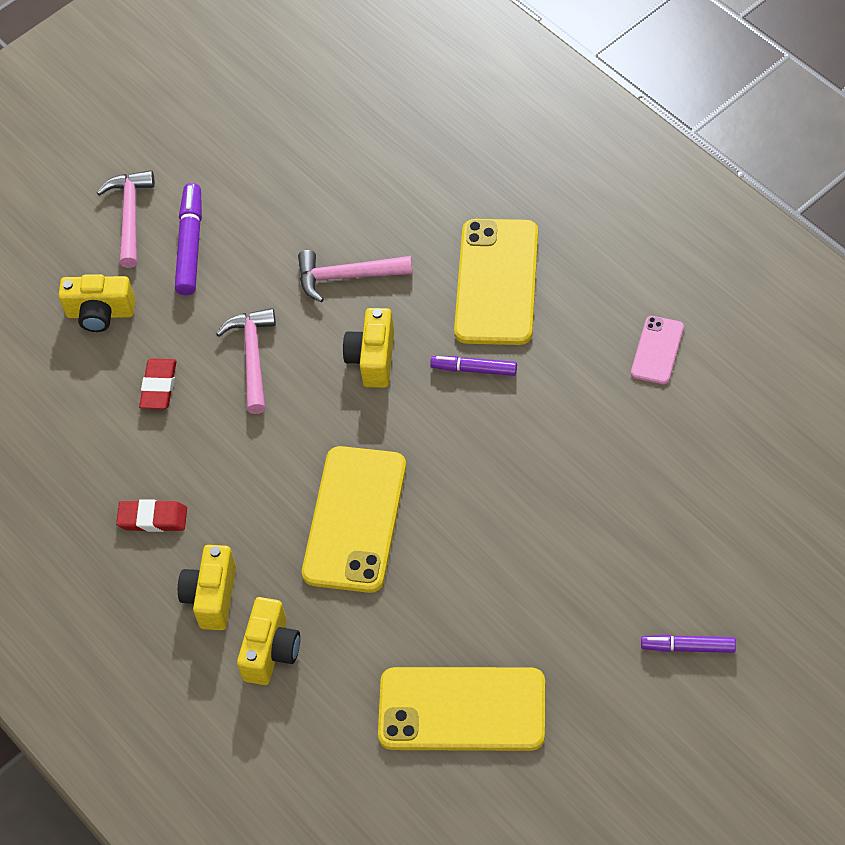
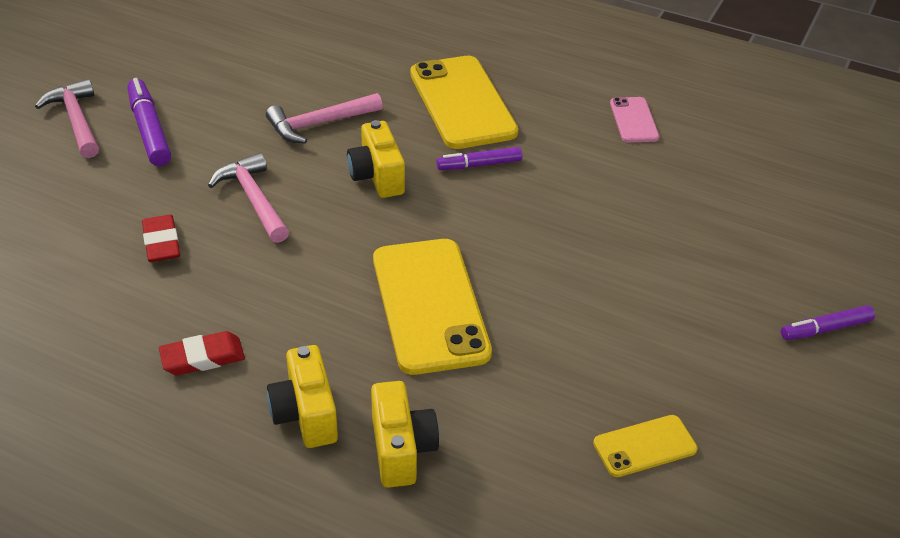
camera: 30 degrees left, 15 degrees down
yellow camera [58,274,135,332] -> none
yellow phone [378,667,545,751] -> yellow phone [593,415,698,477], size x0.50

